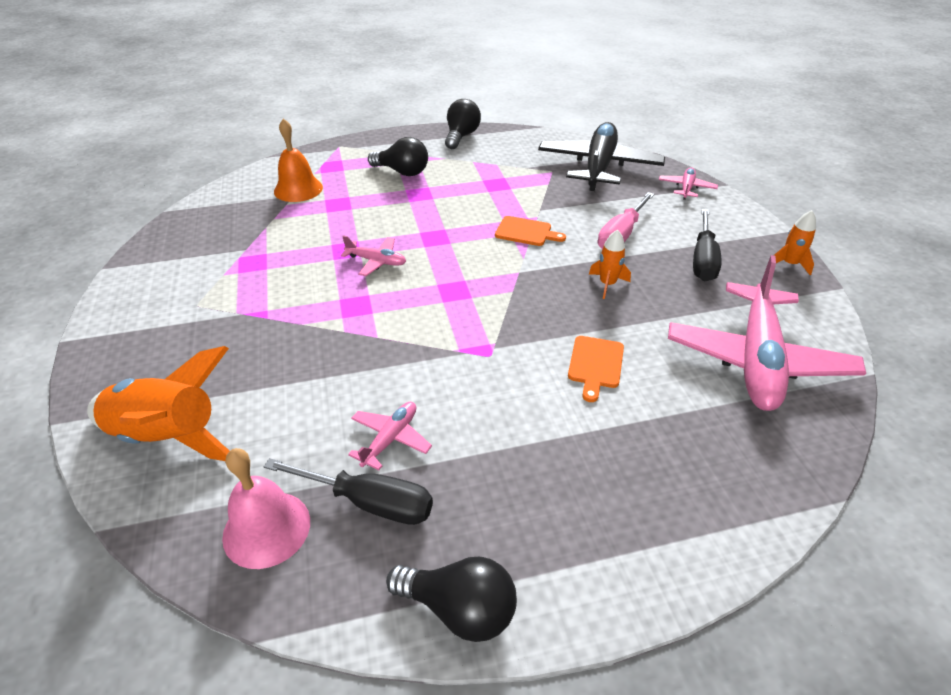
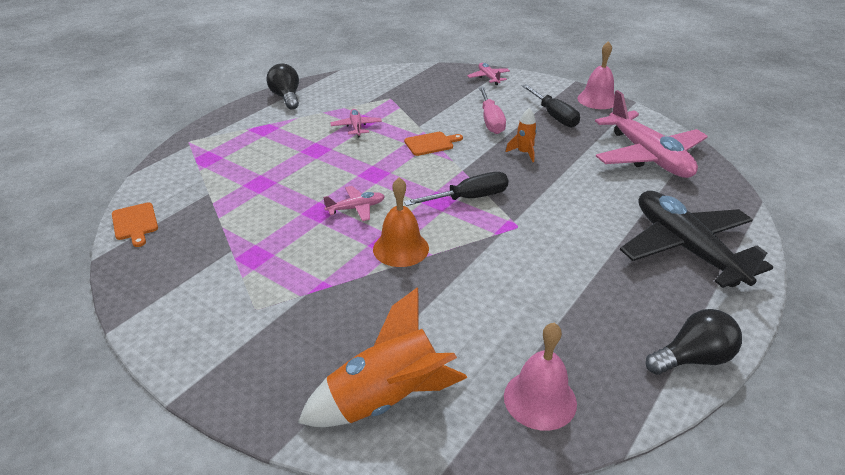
camera: 40 degrees left, 5 degrees down
black screwdriver [264,458,433,525] -> black screwdriver moved to [404,172,508,206]
orange bell [274,119,323,202] -> orange bell moved to [373,177,429,267]
pink plane [348,402,432,470] -> pink plane moved to [330,109,382,137]
black light bulb [368,137,428,176] -> none
black plane [538,122,665,191] -> black plane moved to [620,191,773,288]
orange cutting board [568,336,624,402] -> orange cutting board moved to [112,202,158,247]
orange rocket [773,210,816,275] -> pink bell [577,41,615,109]

